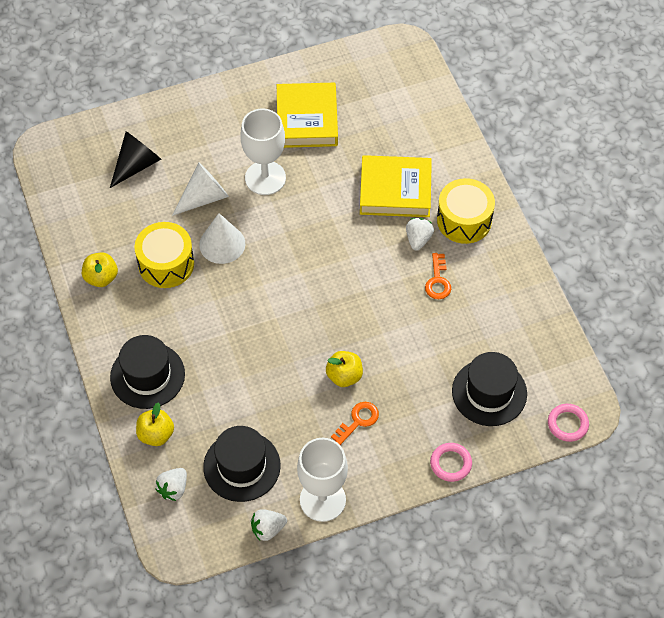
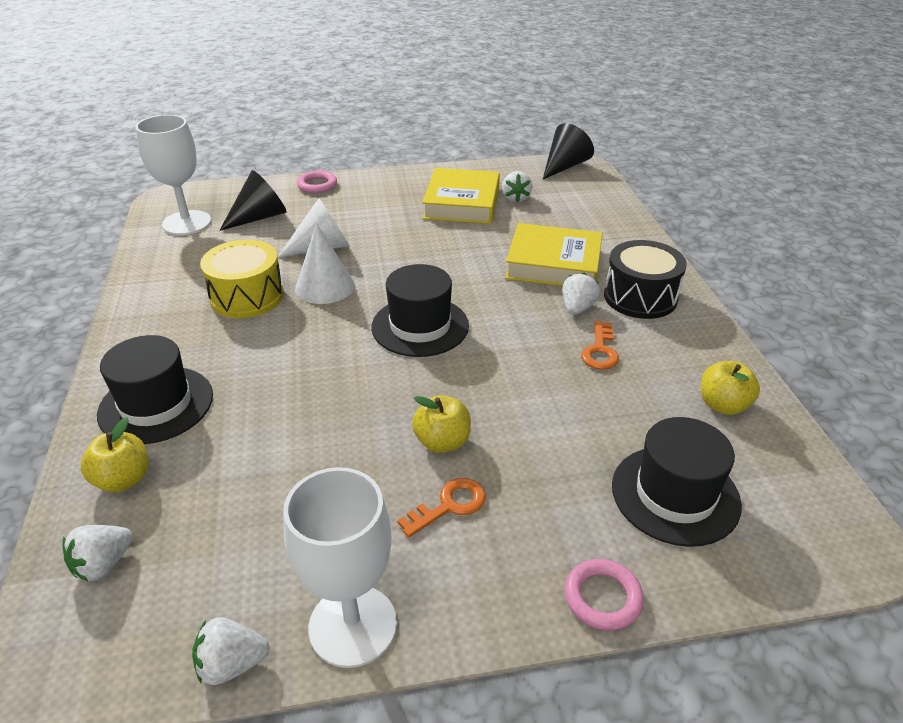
camera: 10 degrees right, 20 degrees down
yellow apple [82,252,118,287] -> yellow apple moved to [701,361,760,415]
black hat [203,426,281,502] -> black hat moved to [371,264,469,357]
white goblet [241,109,286,195] -> white goblet moved to [135,115,211,235]
yellow drum [437,178,495,244] -> black drum [604,240,687,319]
pink ring [548,404,589,442] -> pink ring moved to [297,171,337,193]
none -> white strawberry [502,171,533,202]
none -> black cone [543,123,594,179]

